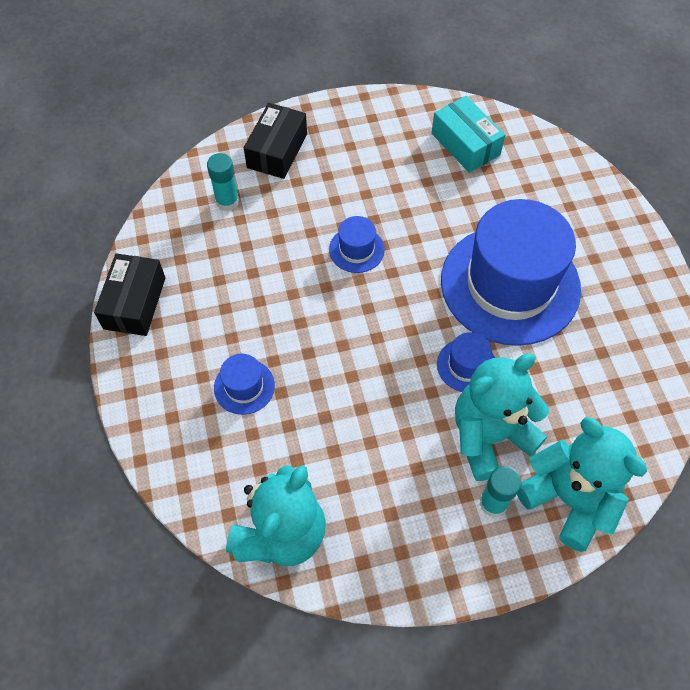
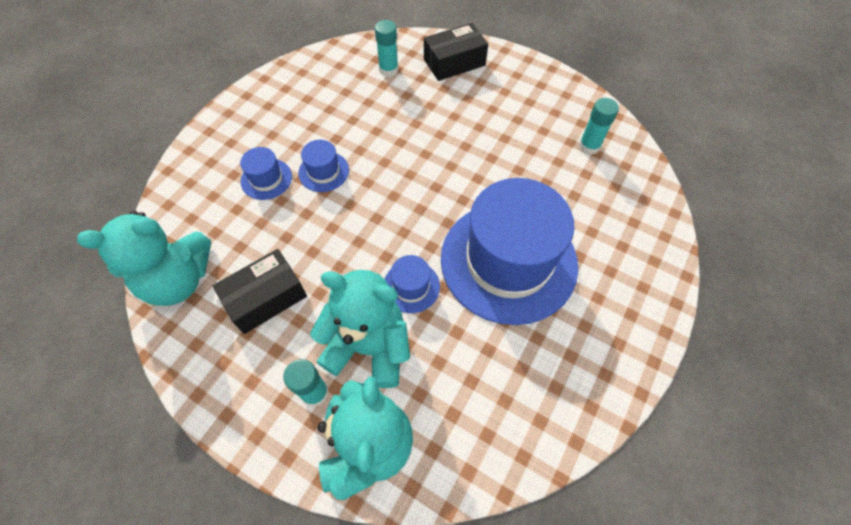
camera: 45 degrees right, 0 degrees up
black box [94,253,165,336] -> black box moved to [213,249,307,334]
blue hat [329,216,385,273] -> blue hat moved to [298,140,349,192]
turquoise box [432,96,506,173] -> turquoise glue stick [579,98,619,155]

